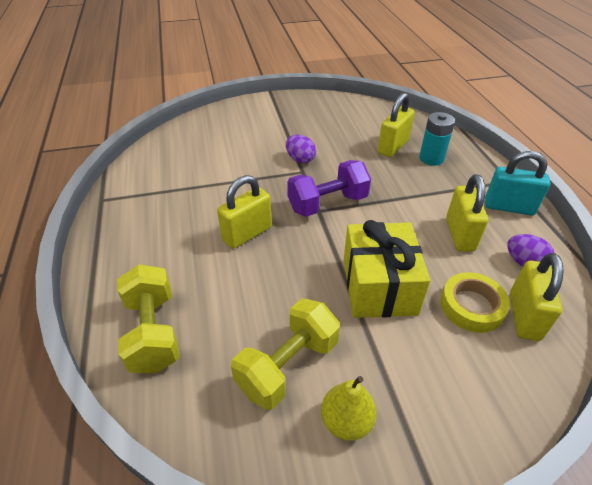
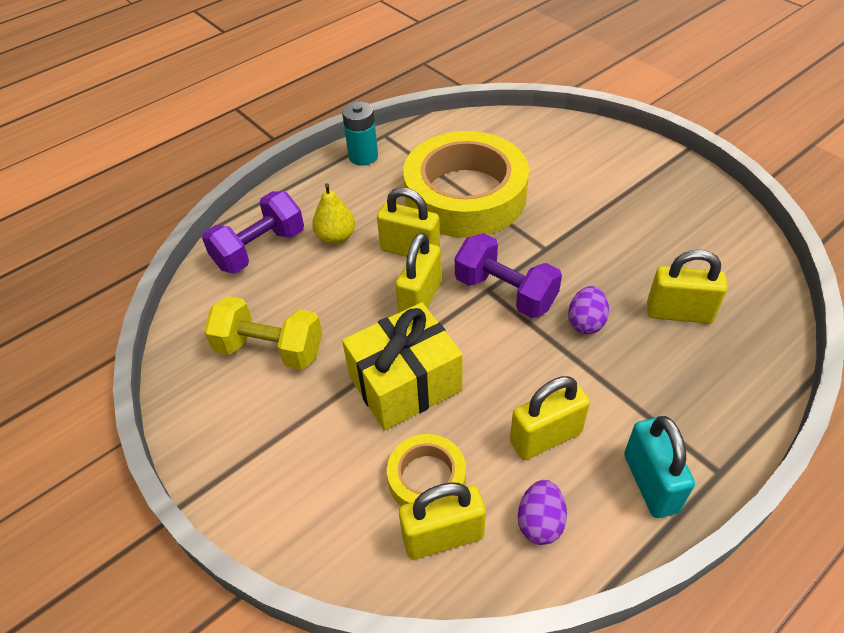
camera: 65 degrees right, 5 degrees up
yellow dumbbell [117,264,180,373] -> purple dumbbell [202,191,304,273]
purple egg [286,135,316,163] -> purple egg moved to [568,286,609,334]
yellow pear [321,376,377,441] -> yellow pear moved to [312,183,355,244]
turquoise battery [419,112,455,166] -> turquoise battery moved to [342,102,378,166]
none -> yellow padlock [396,233,441,313]
none -> yellow tape [403,131,529,238]

